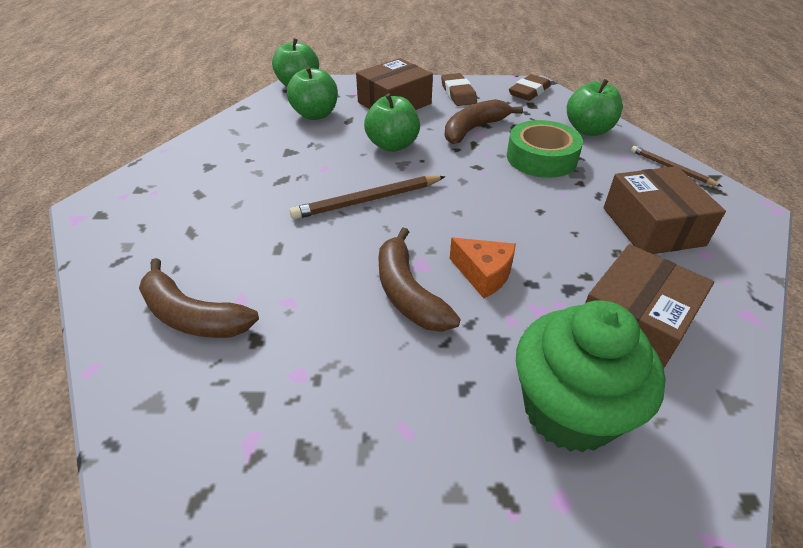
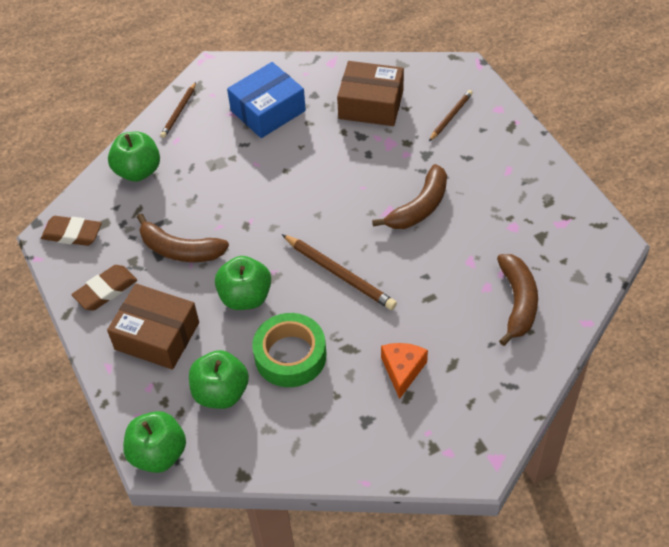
camera: 115 degrees left, 10 degrees up
orange cheese [450,238,516,298] -> orange cheese moved to [381,343,428,399]
green tape [507,120,583,178] -> green tape moved to [252,313,326,387]
green cupcake [516,300,666,453] -> brown pencil [429,90,473,141]
brown box [603,166,726,254] -> blue box [227,62,306,138]

